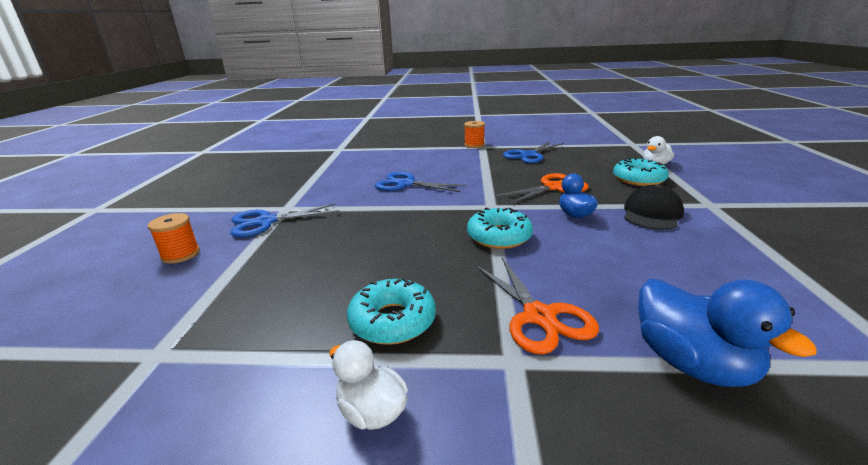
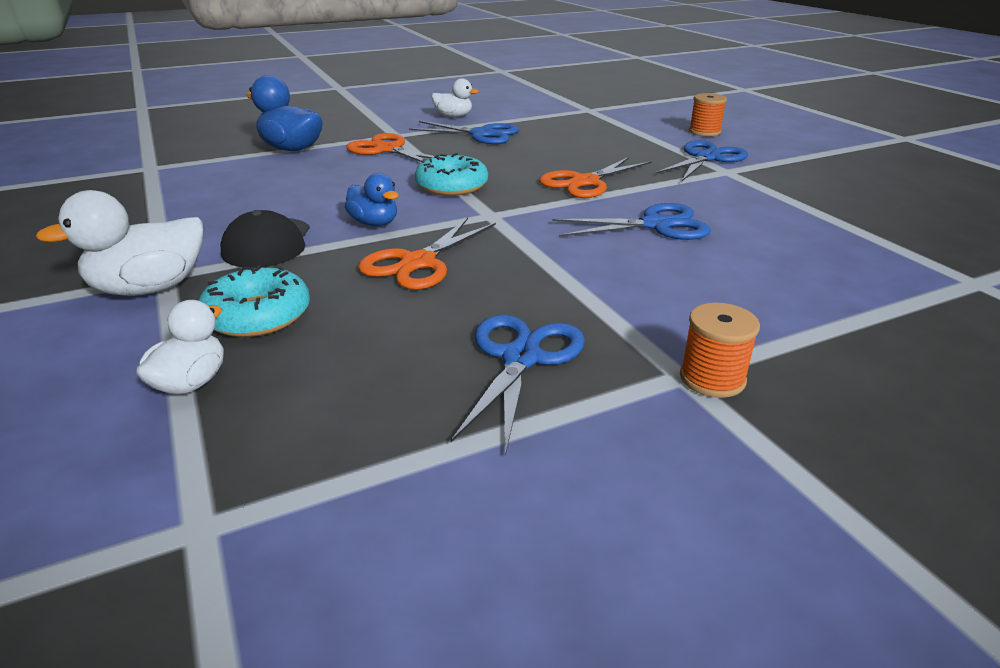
camera: 150 degrees right, 5 degrees up
turquoise donut [347,278,436,345] -> blue scissors [409,121,519,144]
none -> white duck [36,190,203,296]
none -> orange scissors [539,157,651,198]

